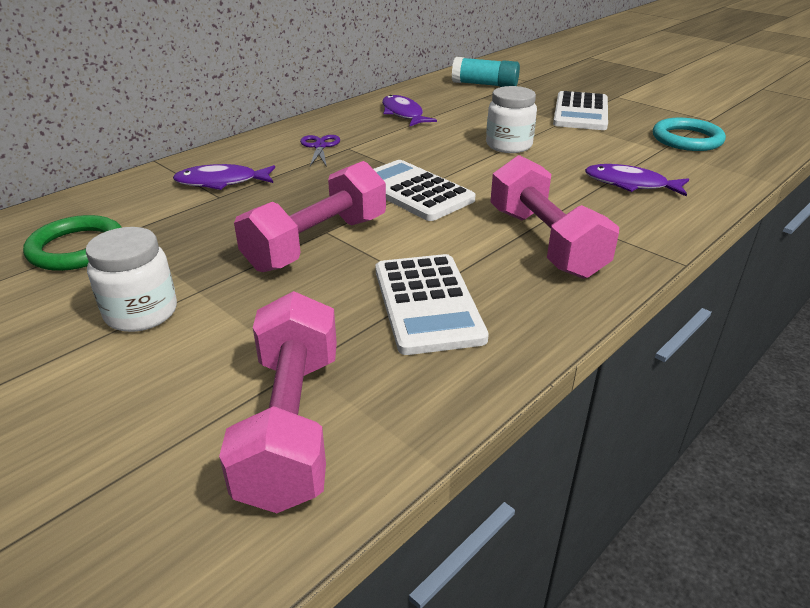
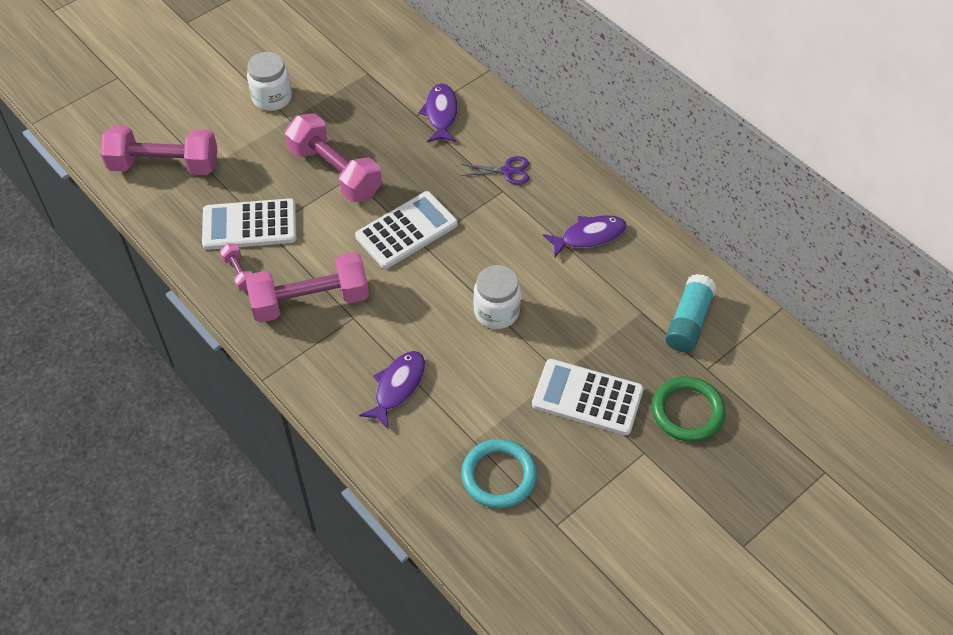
camera: 95 degrees right, 20 degrees up
green ring [23,215,122,271] -> green ring moved to [652,376,725,442]
none -> pink dumbbell [220,243,252,291]

